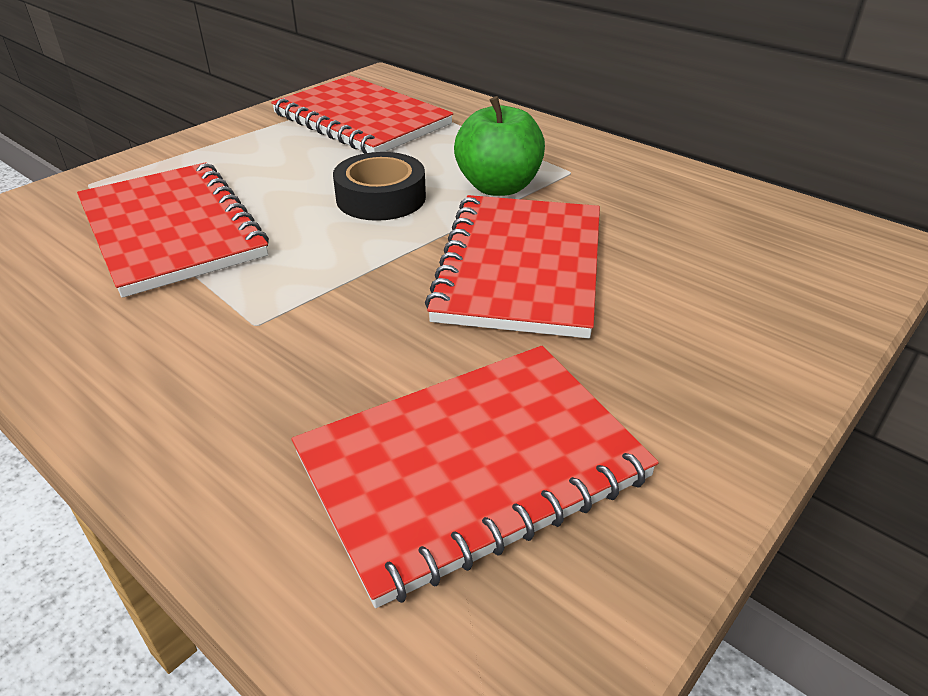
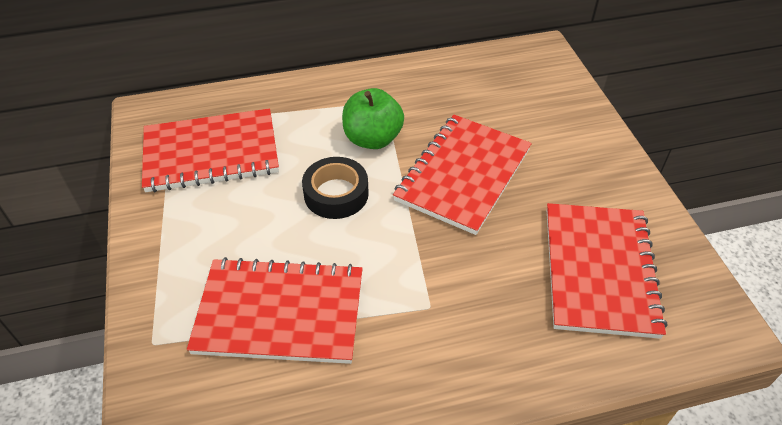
camera: 55 degrees left, 10 degrees up
red notebook [425,195,600,338] -> red notebook turned 75 degrees clockwise [393,115,532,235]

